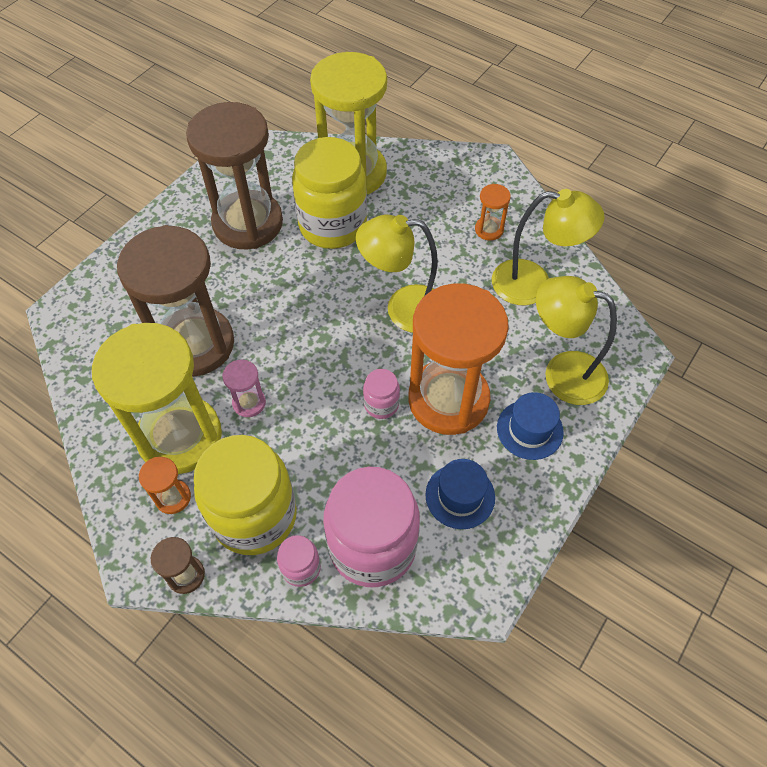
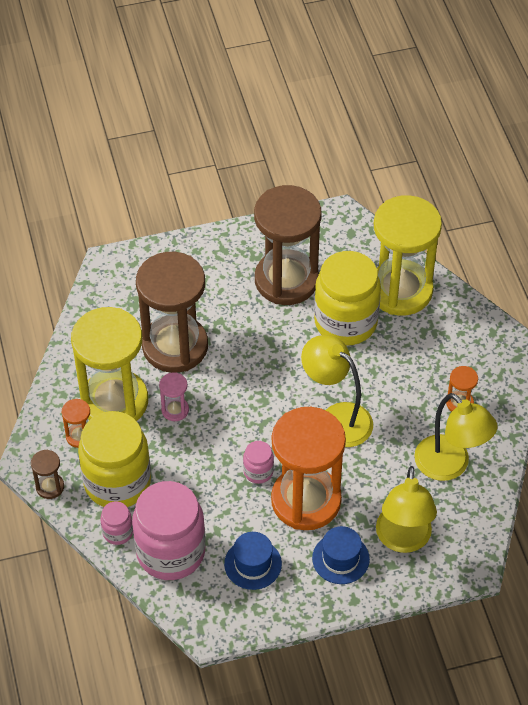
camera: 40 degrees right, 5 degrees down
yellow lamp [536,276,617,405] -> yellow lamp turned 150 degrees counterclockwise [376,466,437,553]

